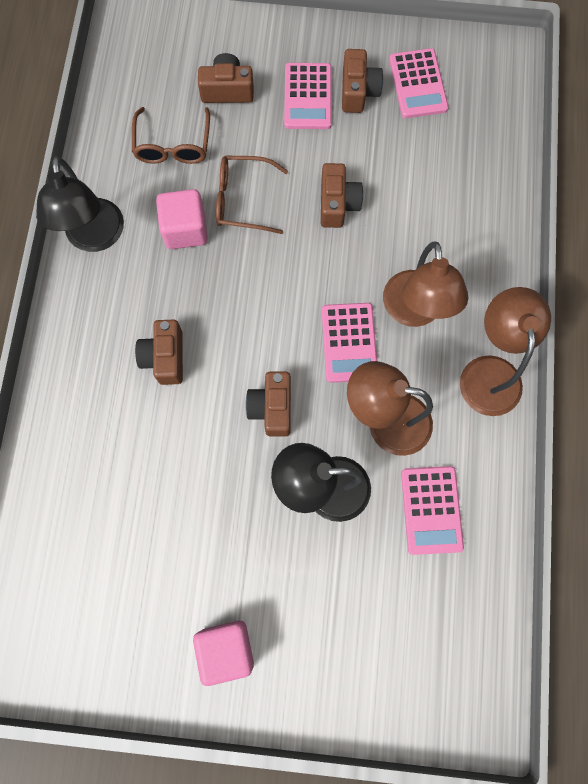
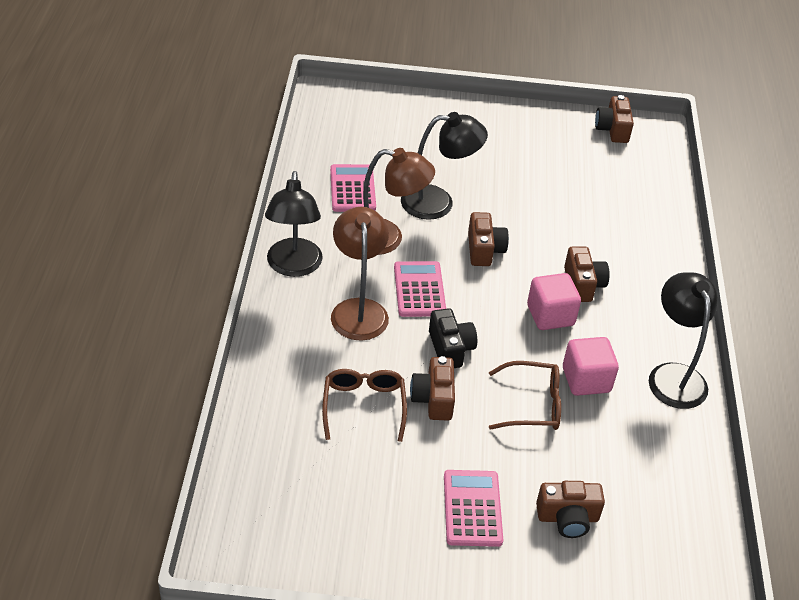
camera: 175 degrees right, 30 degrees down
brown glasses [132,107,210,164] -> brown glasses moved to [322,369,407,442]
pink cube [193,621,254,686] -> pink cube moved to [527,273,581,330]
brown camera [342,49,383,113] -> brown camera moved to [595,95,634,143]
pink calculator [389,48,449,118] -> none
brown lamp [460,287,551,416] -> black lamp [265,171,323,277]
none -> black camera [429,308,477,368]

